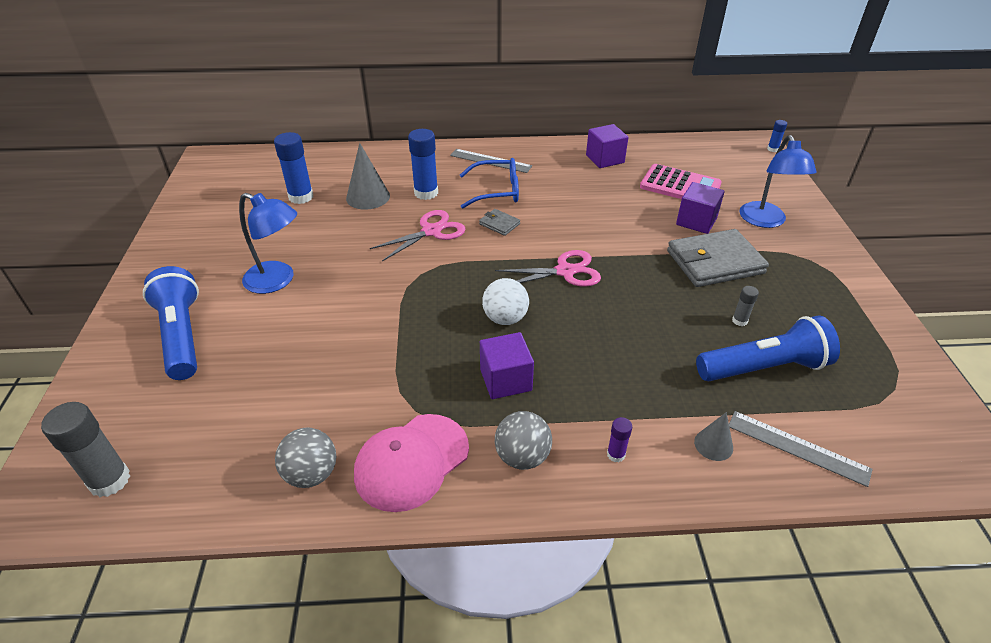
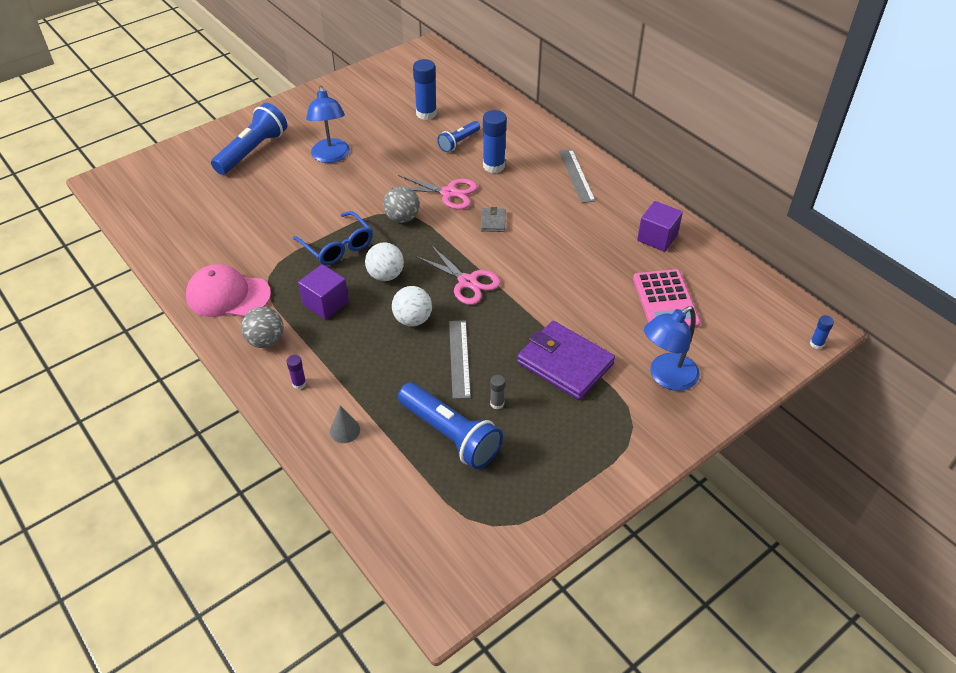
camera: 55 degrees right, 5 degrees up
grey glue stick [41,402,130,497] -> none
grey ball [275,428,336,488] -> grey ball moved to [383,186,420,223]
grey cone [346,143,390,209] -> blue flashlight [437,121,480,152]
blue glasses [460,158,519,209] -> blue glasses moved to [293,211,373,265]
grey wallet [667,229,769,287] -> purple wallet [517,321,615,400]
purple cube [676,182,725,234] -> none
grey ruler [729,411,873,487] -> grey ruler moved to [449,320,471,399]
none -> white ball [392,286,432,326]

